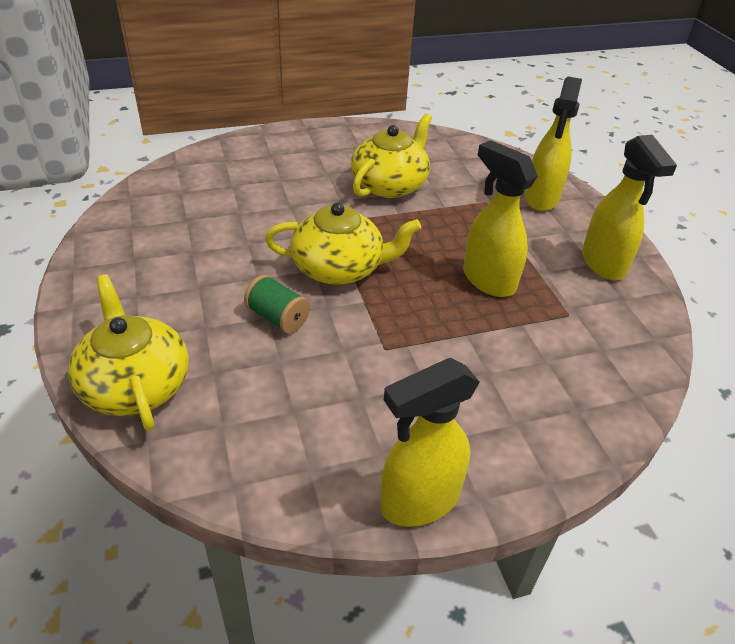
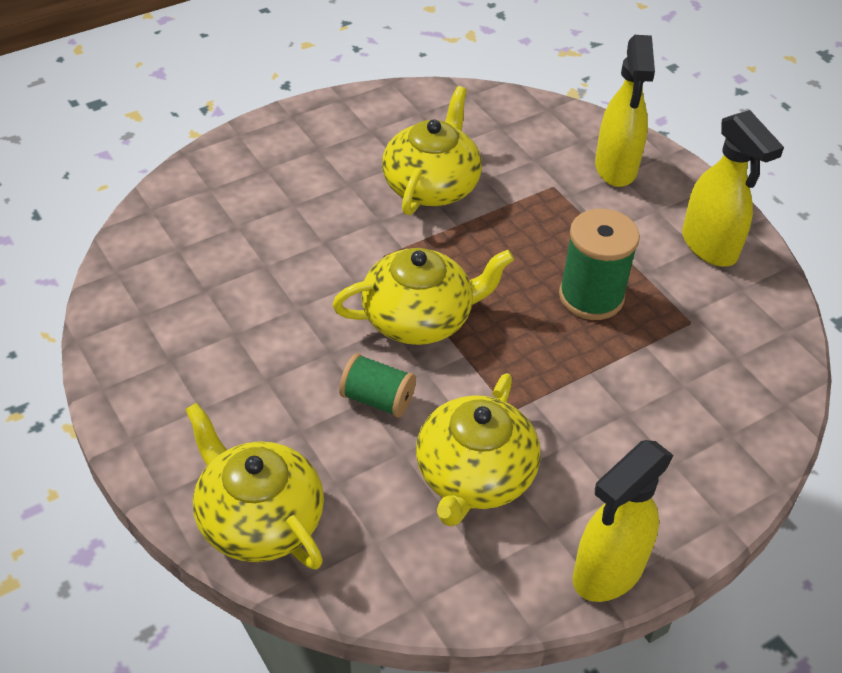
camera: 15 degrees left, 5 degrees up
yellow spray bottle [463,140,538,297] -> green spool [559,209,640,320]
none -> yellow teapot [416,373,541,527]

